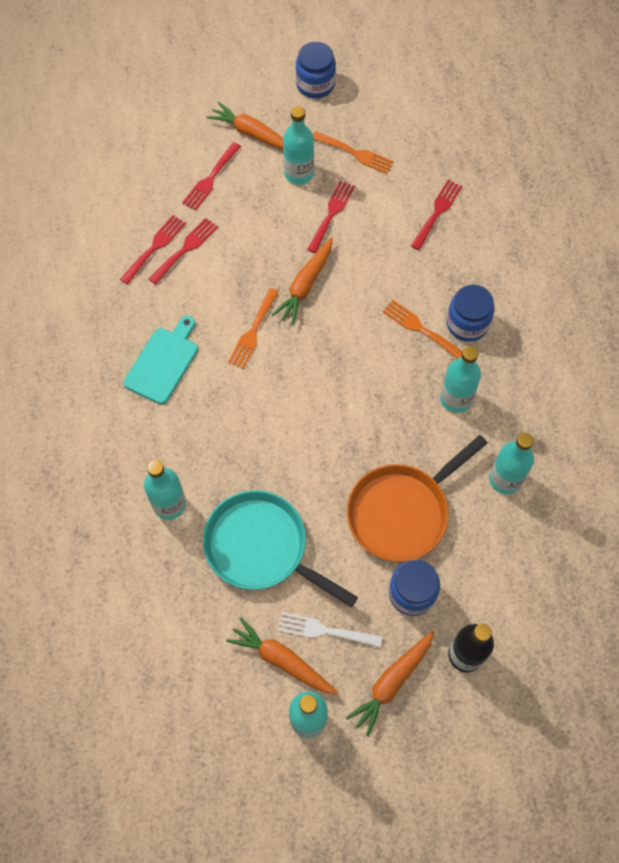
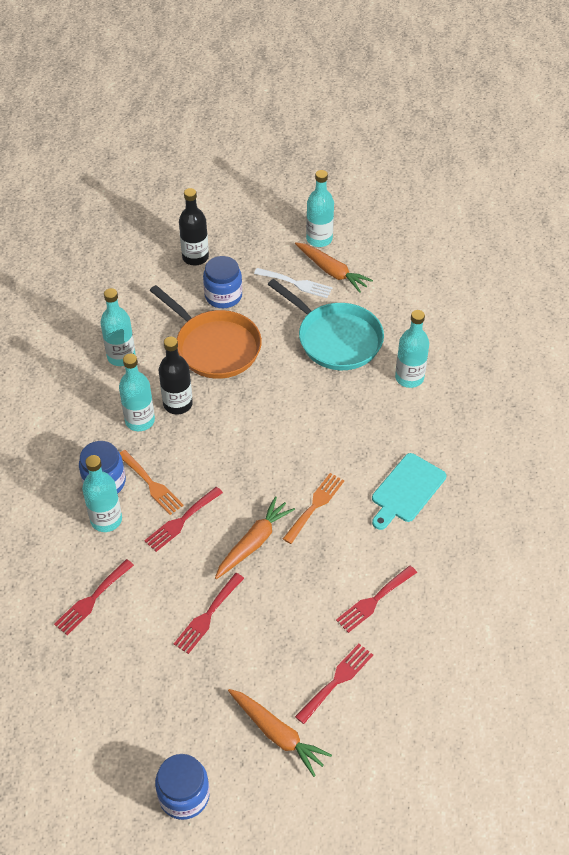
camera: 170 degrees left, 15 degrees down
red fork [120,215,186,285] -> red fork moved to [144,487,223,552]
turquoise bottle [283,106,314,185] -> turquoise bottle moved to [82,455,122,532]
orange fork [313,131,394,174] -> none
orange carrot [346,630,434,737] -> none
orange pan [347,435,487,562] -> orange pan turned 75 degrees clockwise [150,285,262,379]
none -> black bottle [159,337,193,414]

